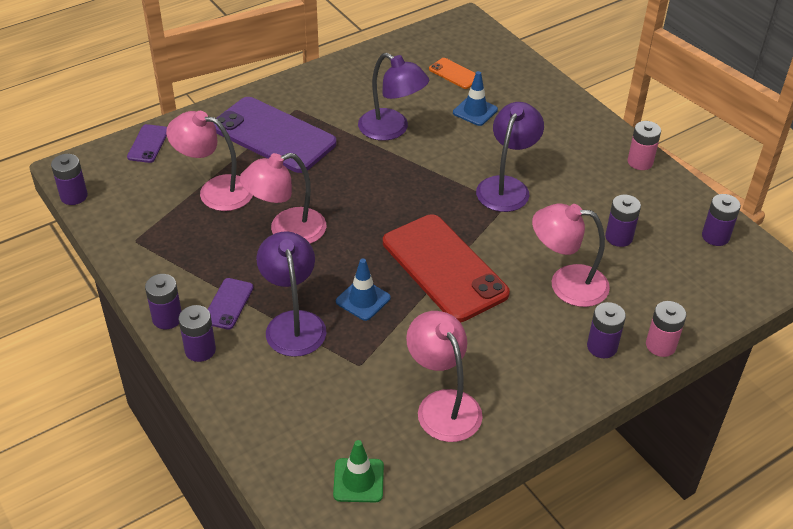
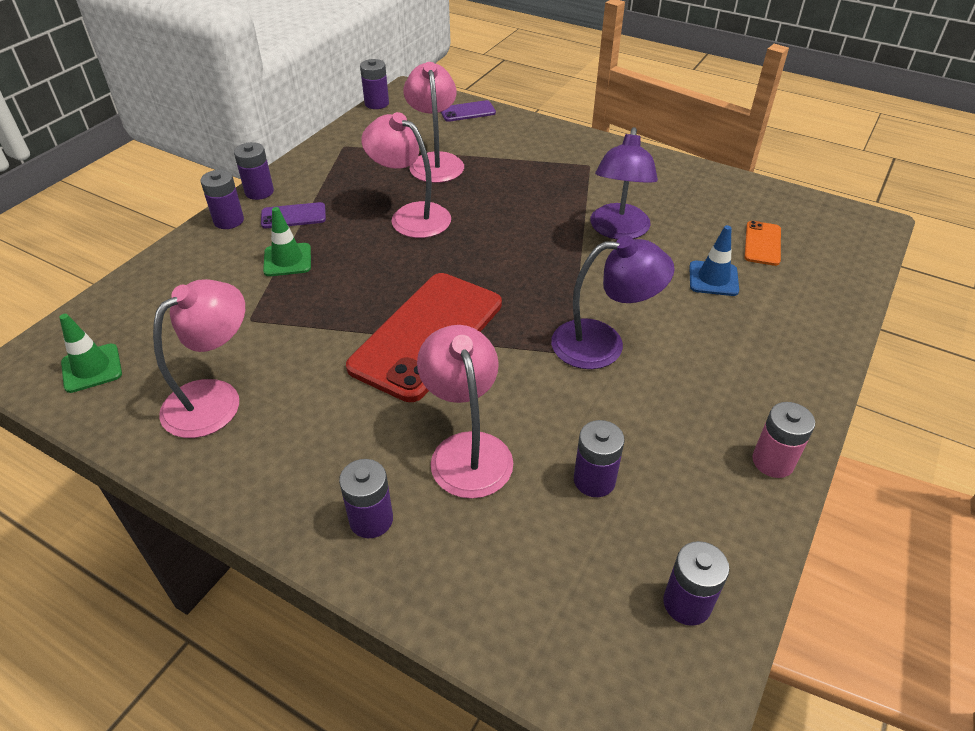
camera: 65 degrees right, 0 degrees up
purple phone [214,97,336,173] -> none
purple lamp [256,231,326,357] -> green traffic cone [263,207,311,276]
blue traffic cone [336,259,391,321] -> none
pink battery [646,301,687,357] -> none

